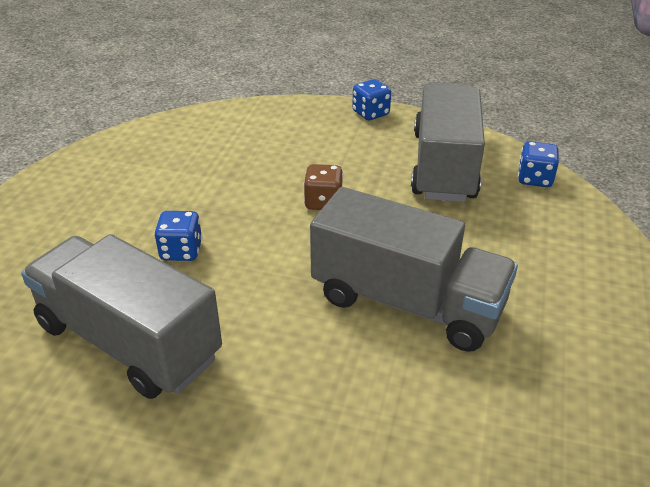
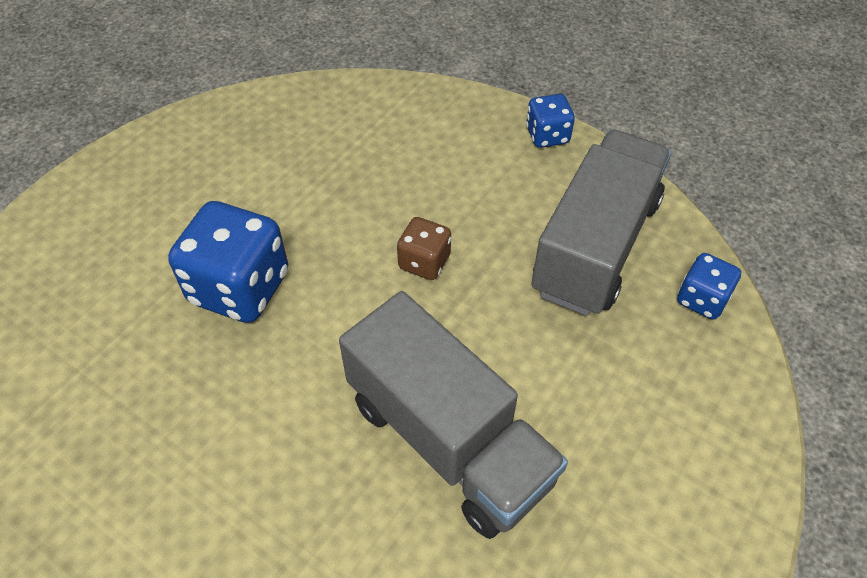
camera: 20 degrees right, 15 degrees up
grey truck [21,234,222,399] -> none
blue dice [154,211,202,261] -> blue dice [168,201,288,323], size x1.87

